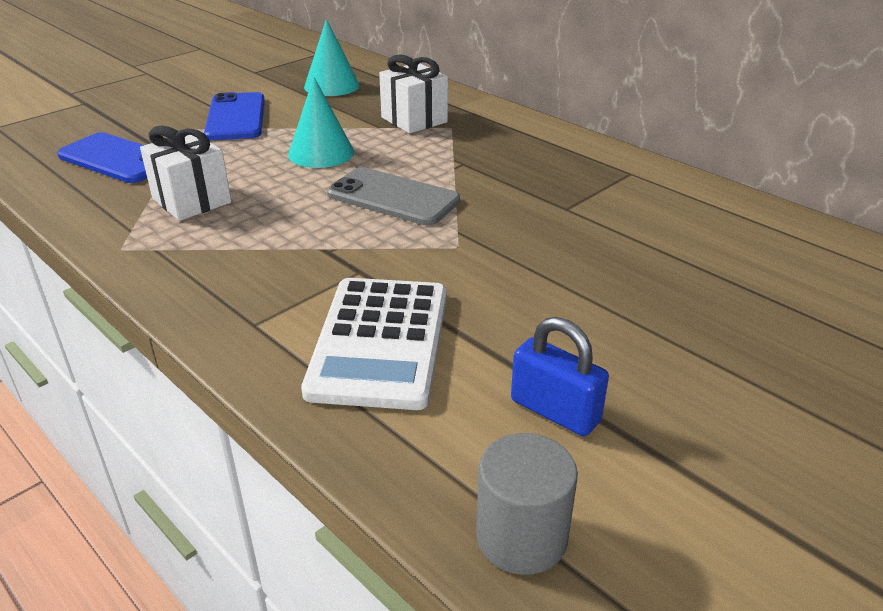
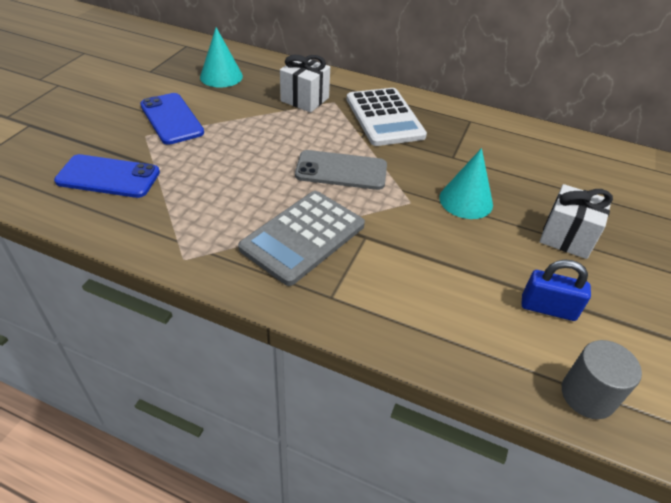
camera: 25 degrees left, 10 degrees up
white gift [140,125,231,221] -> white gift moved to [540,184,613,259]
turquoise cone [288,77,354,168] -> turquoise cone moved to [439,148,493,219]
white calculator [301,278,447,410] -> white calculator moved to [347,88,427,146]
none -> grey calculator [238,191,365,286]

